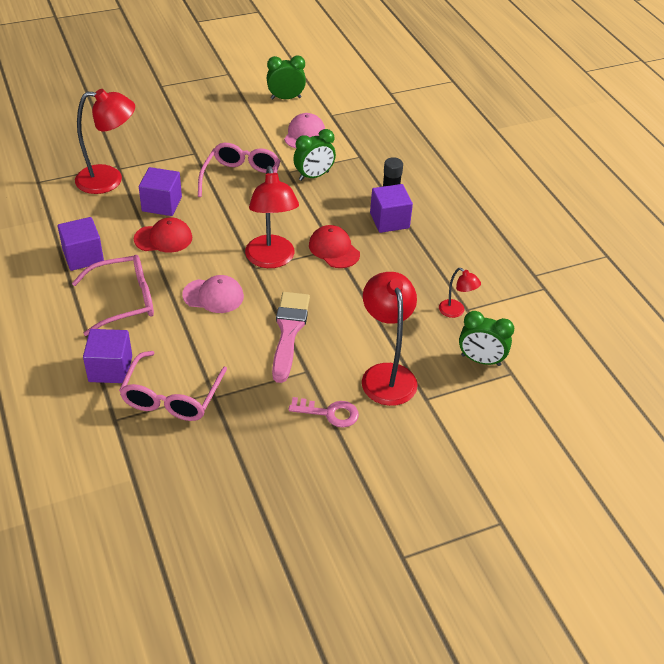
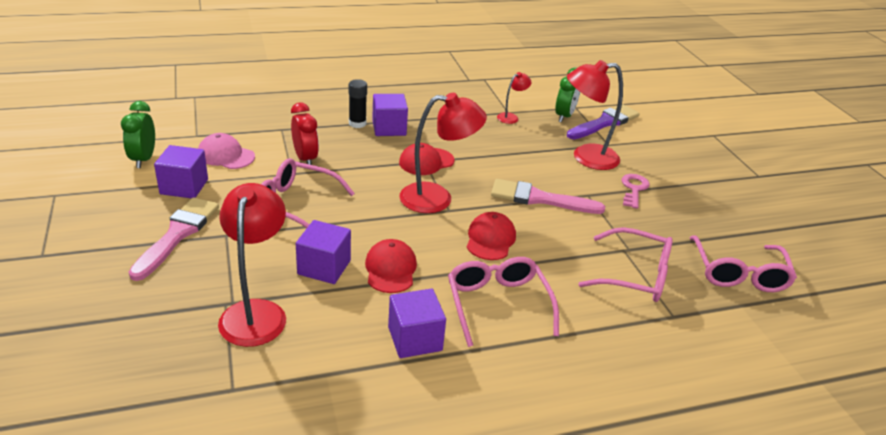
camera: 85 degrees left, 10 degrees down
purple cube [83,329,132,383] -> purple cube moved to [154,145,208,198]
pink cap [182,275,244,313] -> red cap [466,212,516,260]
green clock [293,129,336,181] -> red clock [291,102,319,165]
none -> pink brush [129,197,219,281]
none -> purple brush [567,104,640,139]
none -> pink glasses [690,235,797,292]

